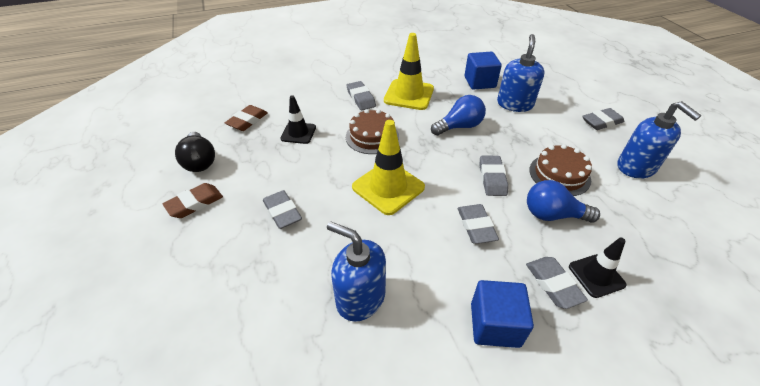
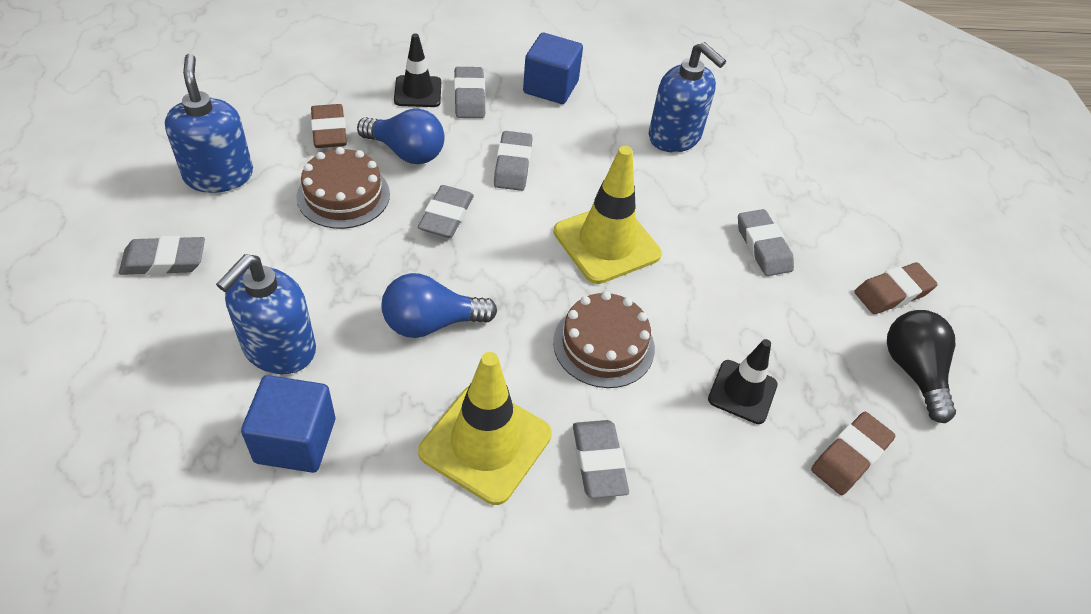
camera: 170 degrees left, 5 degrees up
none -> brown eraser [311,104,347,148]

